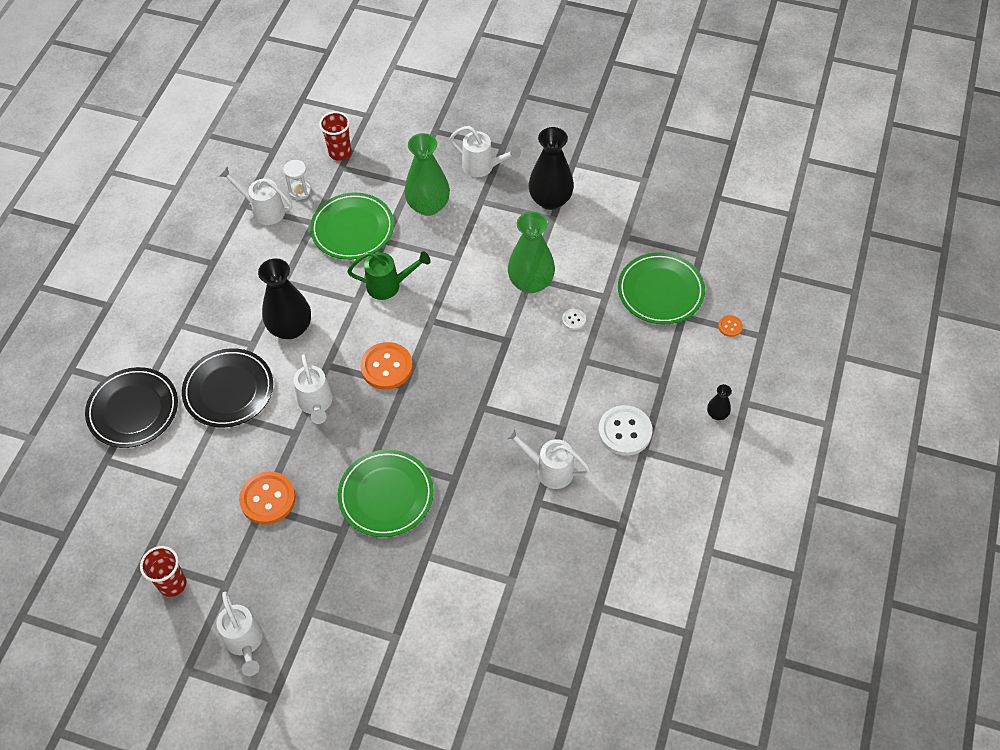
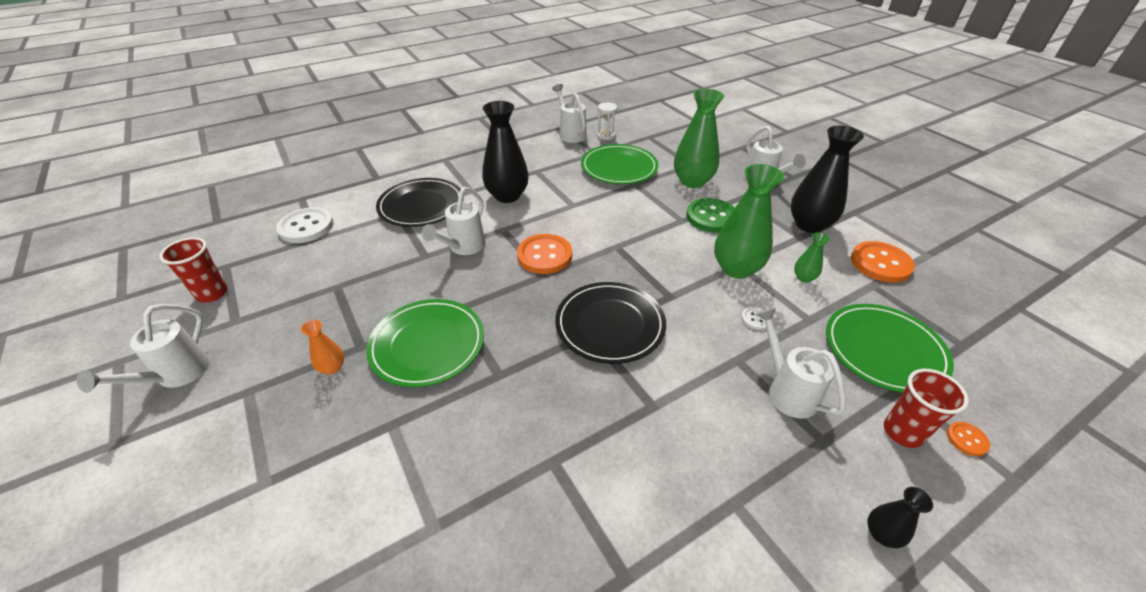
camera: 40 degrees right, 15 degrees down
black plate [85,367,178,448] -> black plate moved to [555,282,666,364]
orange button [239,472,296,524] -> orange button moved to [851,241,915,283]
red cup [319,112,351,161] -> red cup moved to [884,369,969,448]
green watering can [347,251,431,300] -> none
white watering can [504,426,591,489] -> white watering can moved to [756,308,846,419]
white button [598,405,652,456] -> white button moved to [276,207,334,243]
none -> orange vase [301,320,344,374]
none -> green button [686,198,735,233]
none -> green vase [794,232,830,283]

